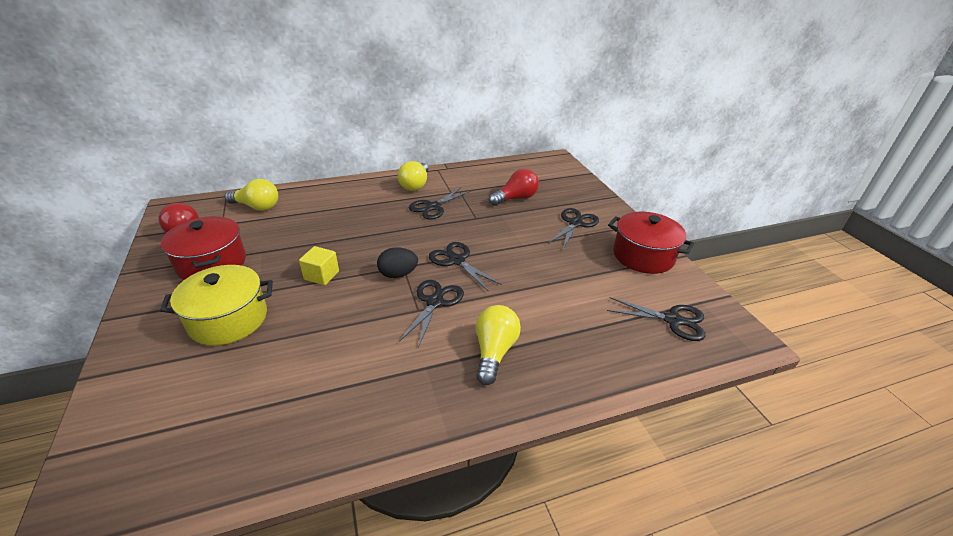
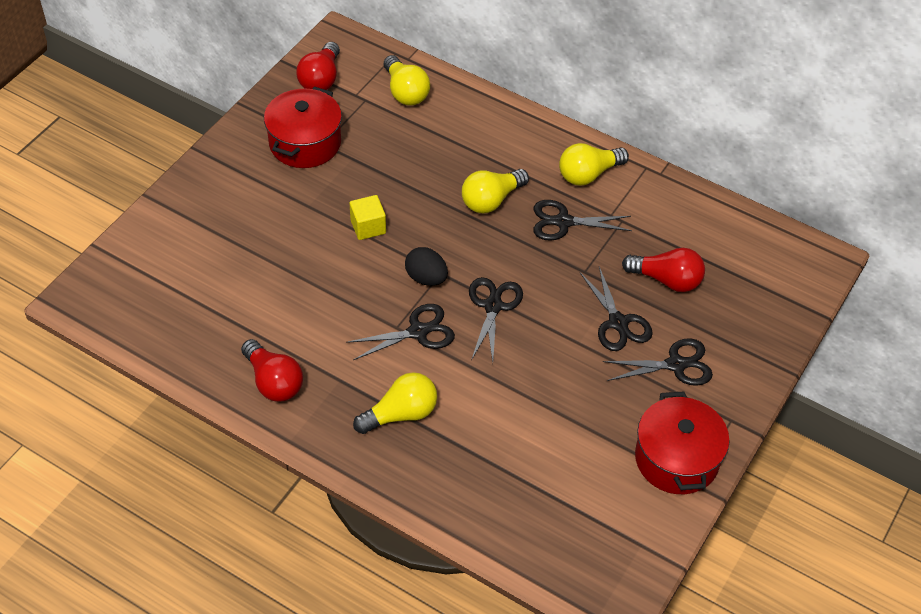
camera: 50 degrees right, 15 degrees up
yellow pot [160,265,273,346] -> none
black scissors [607,297,705,341] -> black scissors moved to [580,267,653,351]
none -> red light bulb [241,339,303,402]
none -> yellow light bulb [462,169,529,213]

